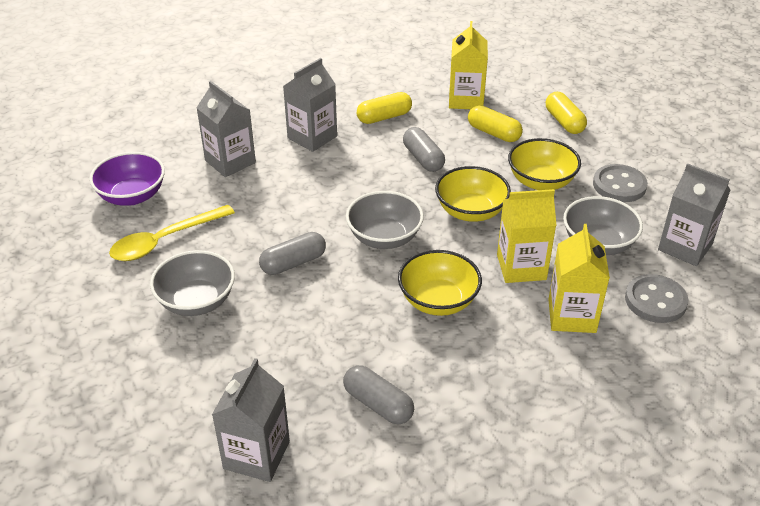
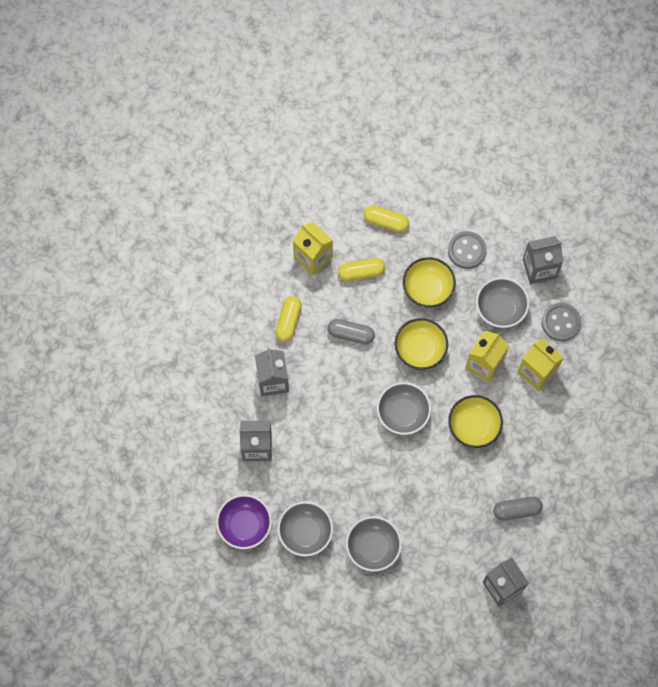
camera: 50 degrees left, 30 degrees up
yellow spoon [109,205,235,261] -> grey bowl [277,501,333,557]
grey capsule [259,232,326,275] -> none

